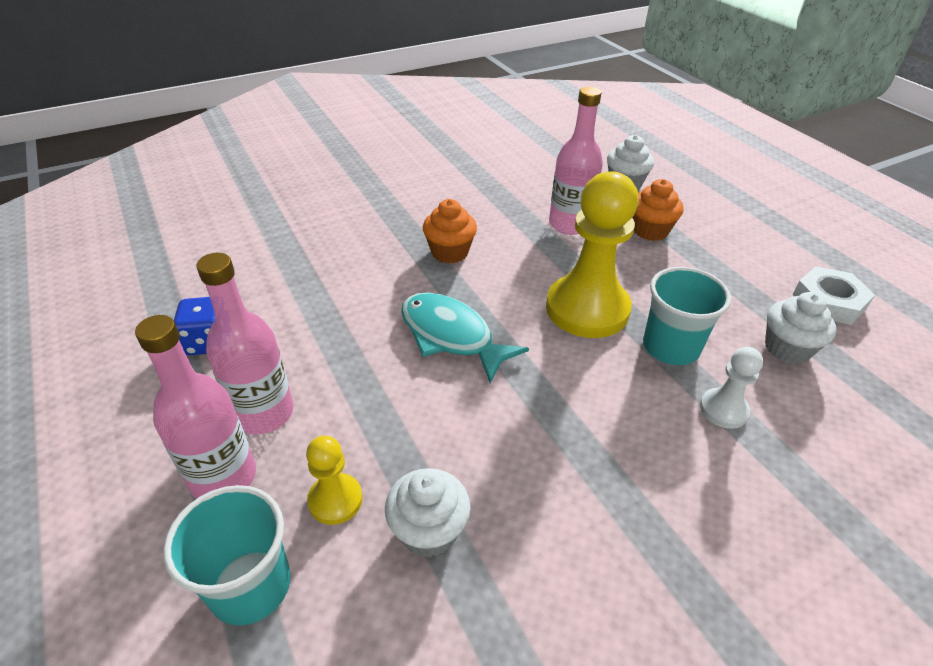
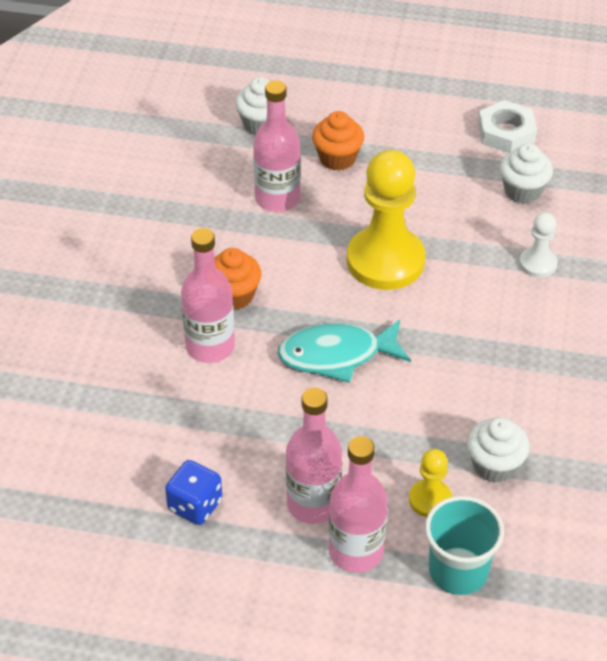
camera: 50 degrees left, 5 degrees up
turquoise cup [643,267,731,365] -> none
none -> pink bottle [181,228,235,363]

